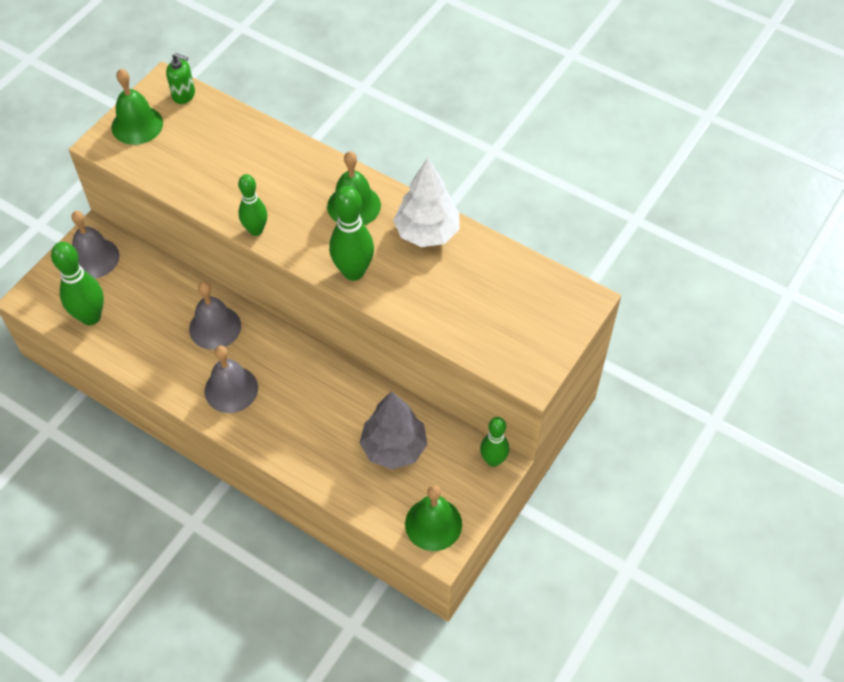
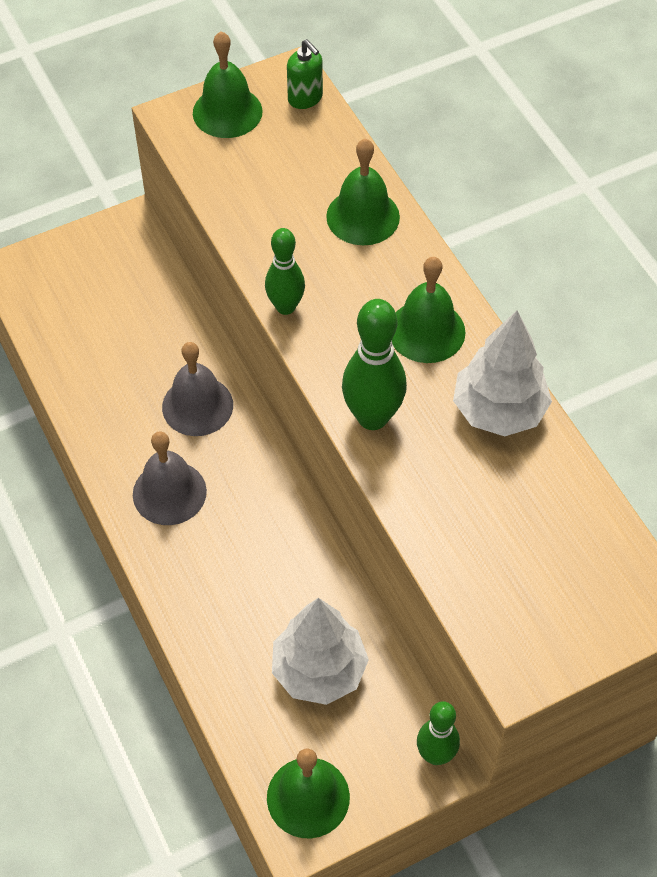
camera: 30 degrees right, 0 degrees up
green bowling pin [51,242,104,325] -> none
grey bell [71,211,119,279] -> none
grey tree [360,391,427,470] -> white tree [272,598,369,705]
none -> green bell [326,138,400,245]

